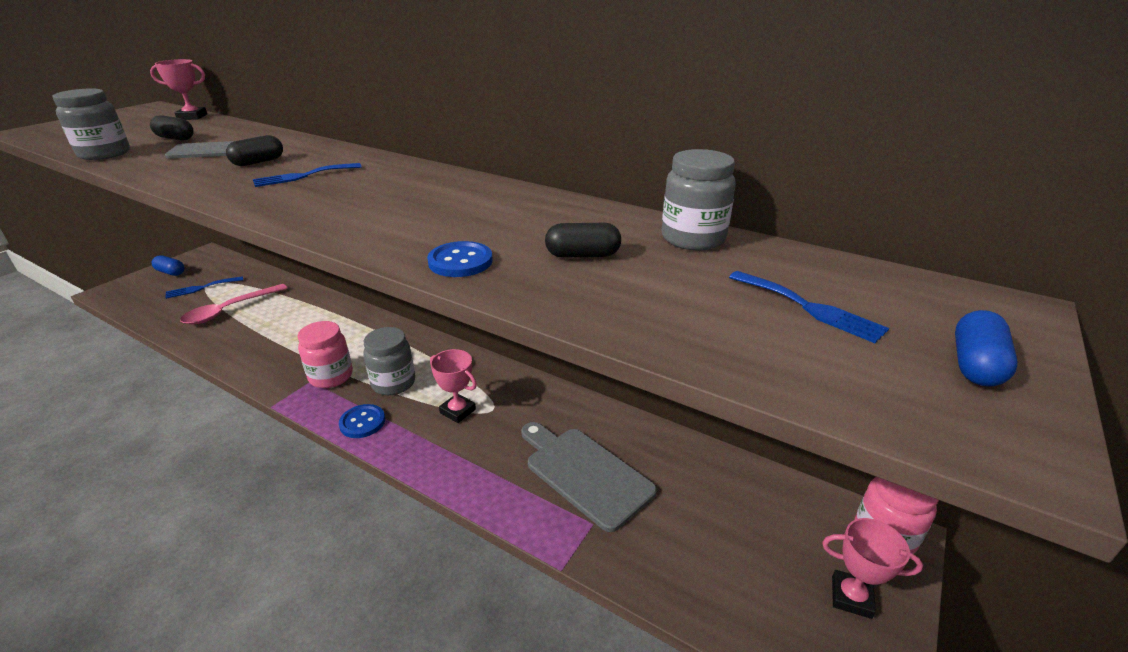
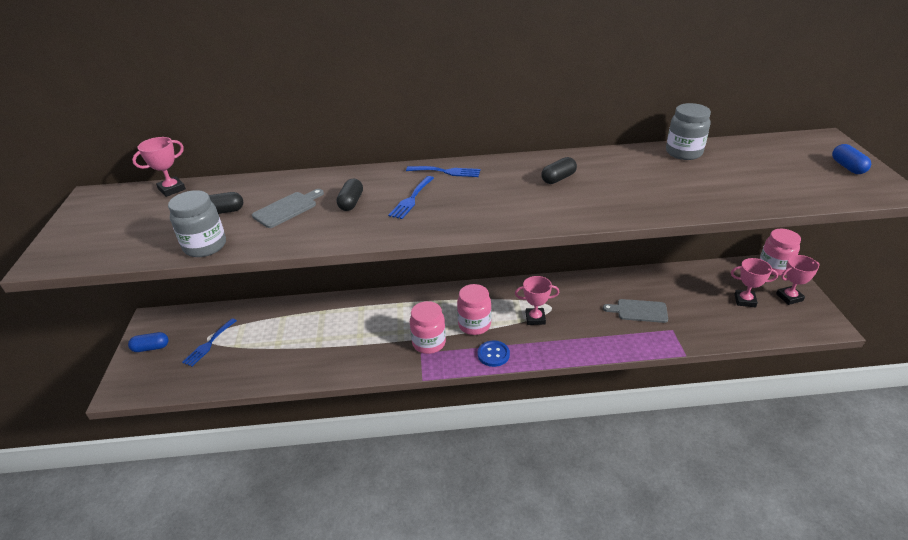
camera: 35 degrees left, 5 degrees up
pink spoon [180,284,288,324] -> none
grey jar [363,327,415,395] -> pink jar [457,284,491,335]
blue button [427,241,493,277] -> none
grey cutting board [521,422,657,532] -> grey cutting board [603,299,668,323], size x0.64
black capsule [545,223,621,258] -> black capsule moved to [541,157,577,184]
blue fork [729,271,889,343] -> blue fork moved to [406,166,480,177]
none -> pink trophy [731,258,778,307]

